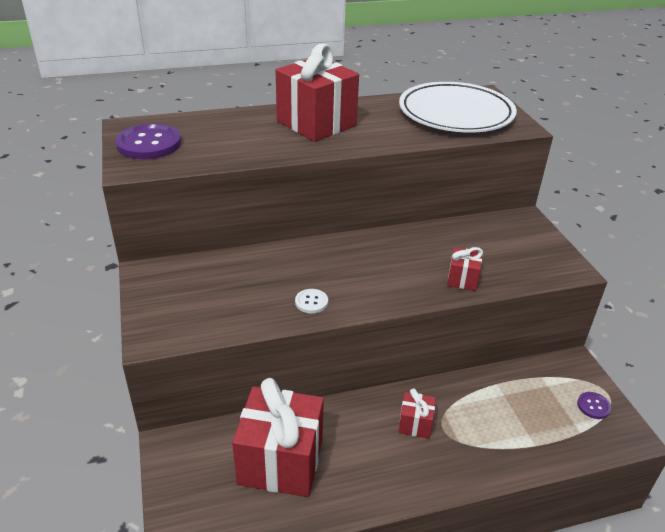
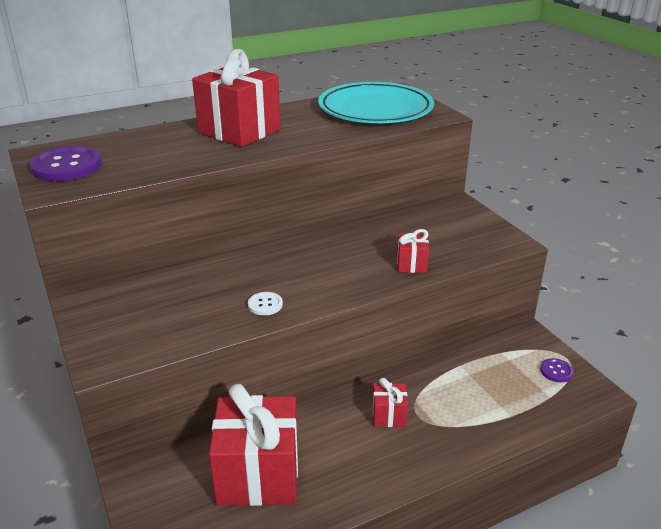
camera: 10 degrees left, 5 degrees down
white plate [399,82,517,133] -> turquoise plate [318,82,434,123]

